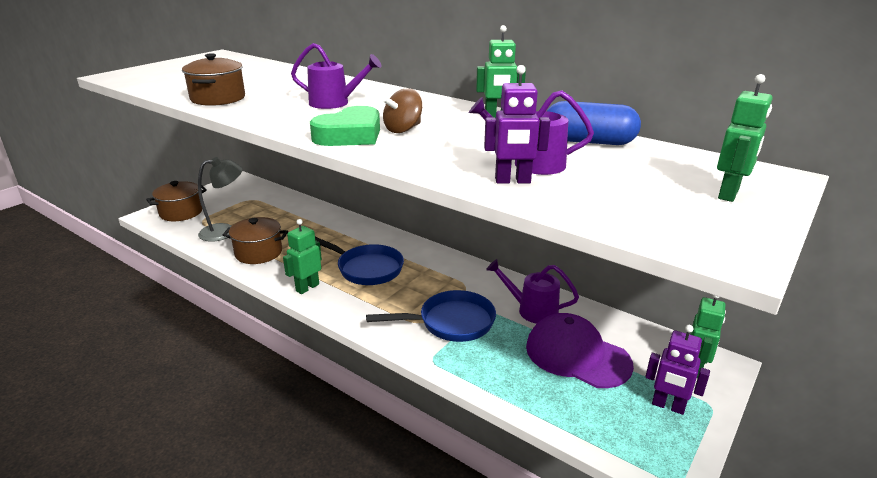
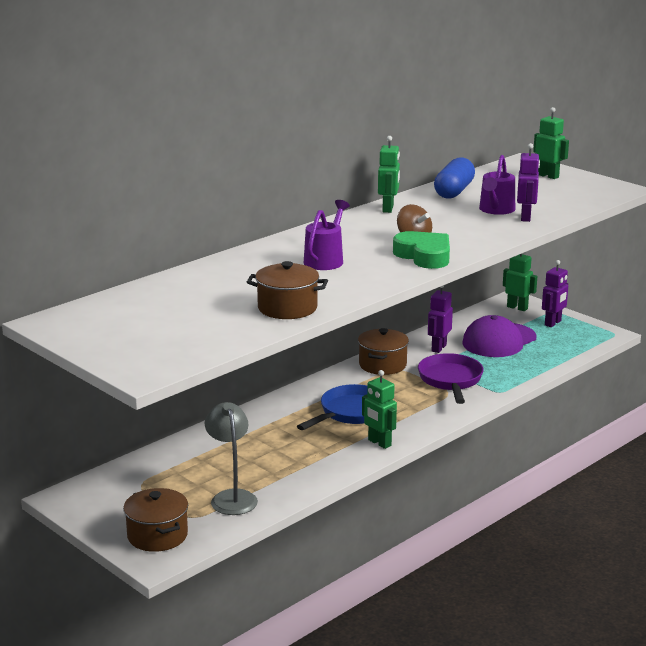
camera: 80 degrees left, 5 degrees down
brown pot [223,217,288,264] -> brown pot moved to [358,328,409,375]
blue pan [366,290,496,342] -> purple pan [418,353,484,404]
purple watering can [486,259,579,324] -> purple robot [428,285,453,353]

